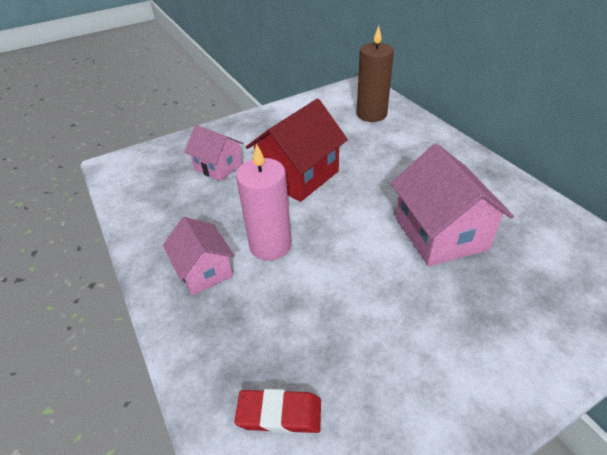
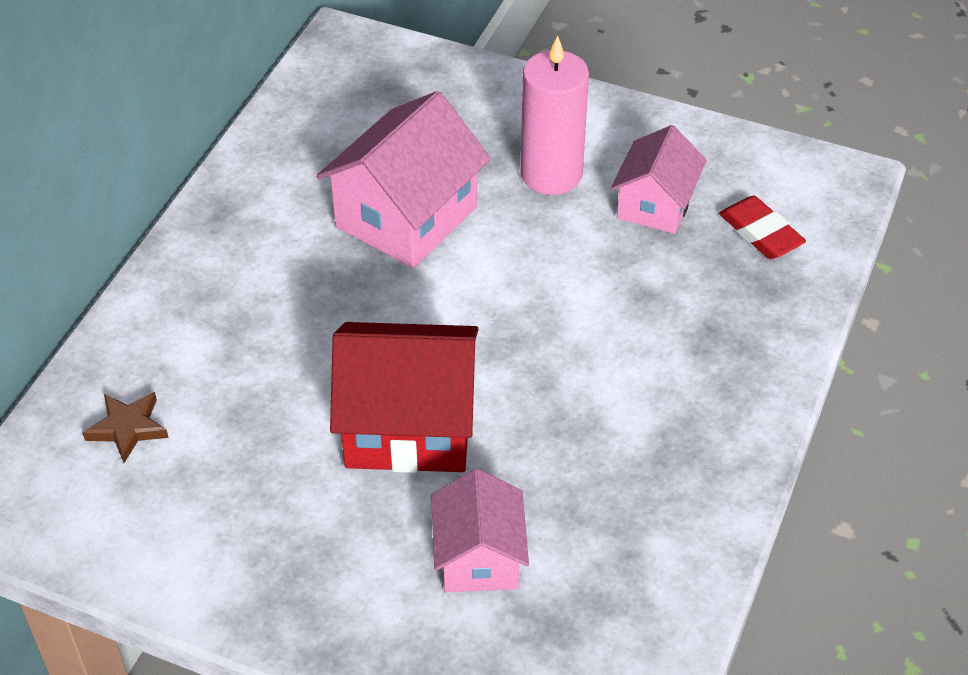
camera: 130 degrees left, 5 degrees up
pink house [163,217,235,295] -> pink house moved to [611,125,707,234]
pink candle [236,143,292,261] -> pink candle moved to [521,35,589,195]
brown candle [357,26,394,122] -> brown star [83,392,169,463]

